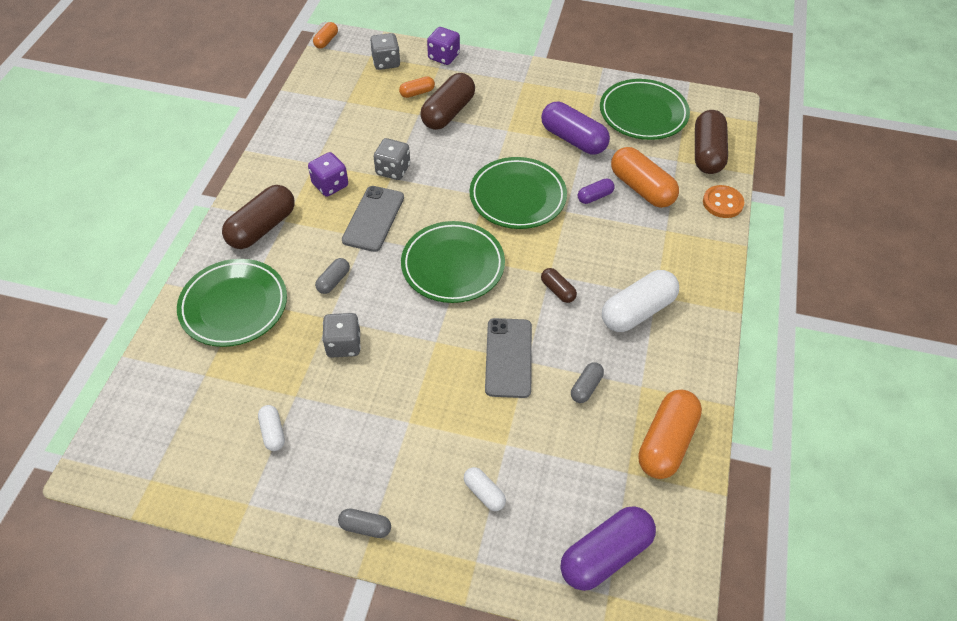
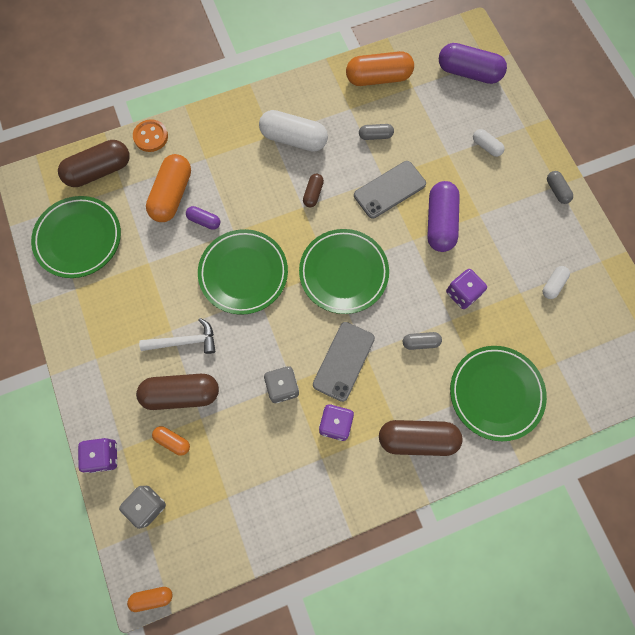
camera: 125 degrees left, 20 degrees up
grey dice [322,313,361,358] -> purple dice [446,269,487,309]
grey phone [342,186,404,252] -> grey phone turned 45 degrees counterclockwise [313,322,375,402]
white capsule [464,467,506,511] -> white capsule turned 60 degrees counterclockwise [473,129,505,157]
purple capsule [541,102,610,154] -> purple capsule moved to [427,181,460,252]
none -> white hammer [139,318,216,354]

